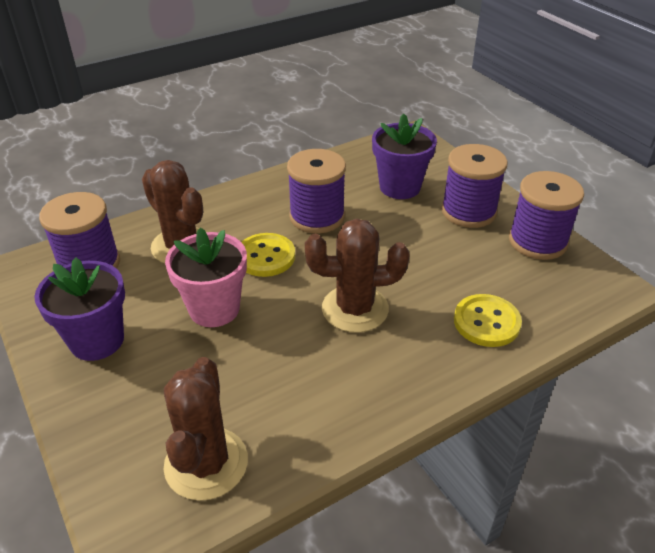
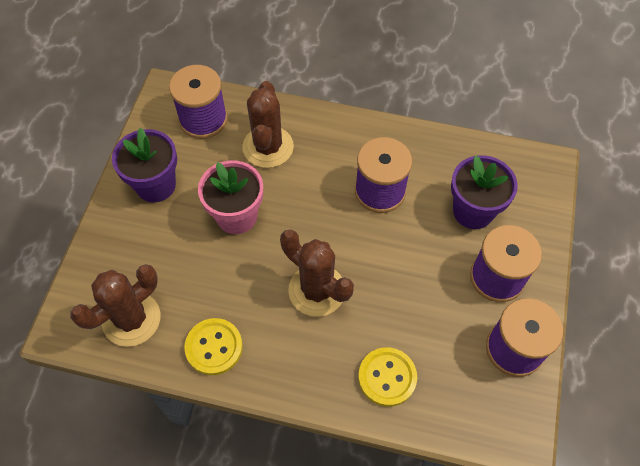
camera: 45 degrees right, 20 degrees up
yellow button [241,233,295,277] -> yellow button moved to [184,318,243,375]

